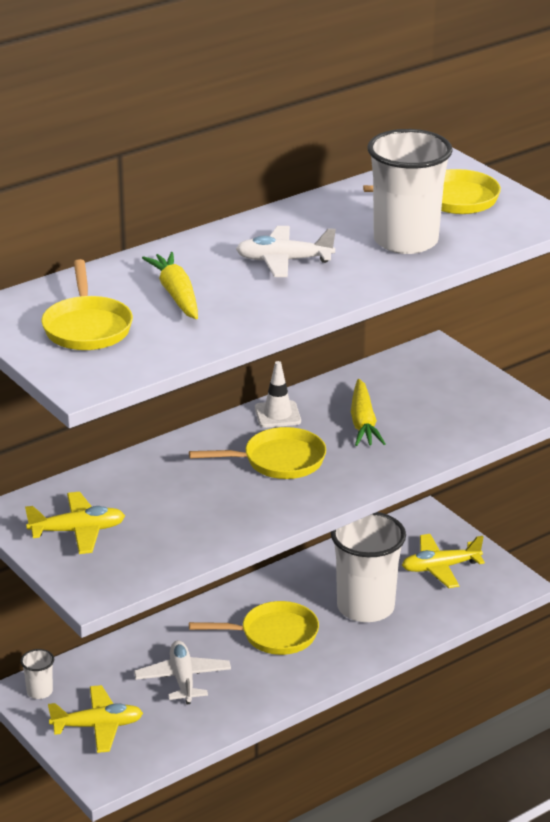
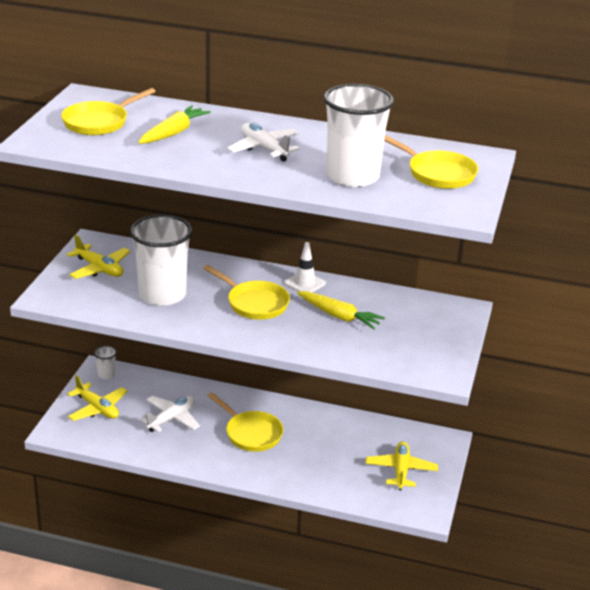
camera: 50 degrees right, 0 degrees up
white cup [331,512,406,622] -> white cup moved to [130,215,192,306]
yellow carrot [351,379,385,446] -> yellow carrot turned 105 degrees counterclockwise [297,291,385,329]
yellow plane [402,534,485,588] -> yellow plane turned 60 degrees clockwise [366,442,438,490]

